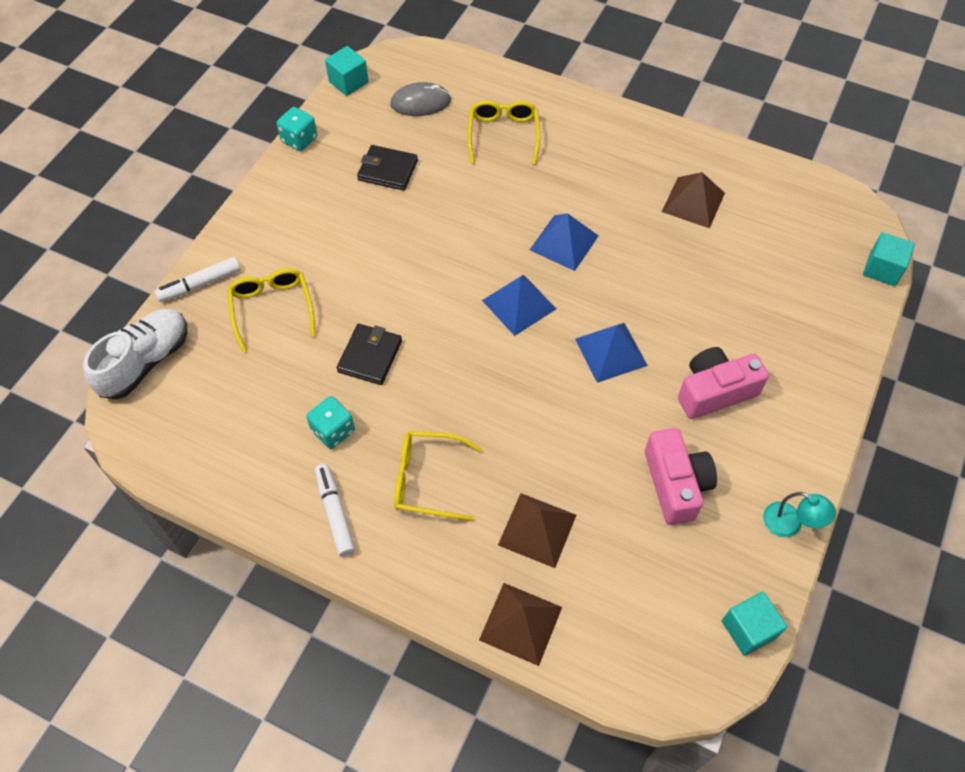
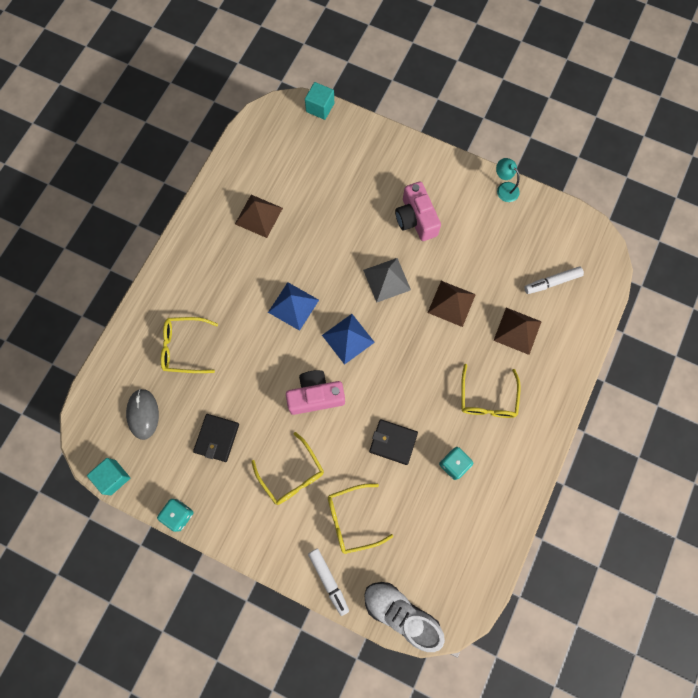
camera: 90 degrees left, 15 degrees up
white marker [315,464,355,557] -> white marker moved to [524,266,584,294]
brown pyramid [479,583,562,666] -> brown pyramid moved to [428,281,476,327]
blue pyramid [575,323,648,383] -> grey pyramid [363,258,411,302]
pink camera [645,428,717,525] -> pink camera moved to [286,370,345,415]
turquoise cube [722,592,787,656] -> none
turquoise lamp [763,492,836,537] -> turquoise lamp turned 75 degrees counterclockwise [496,158,520,202]
none -> yellow glasses [251,432,324,505]

